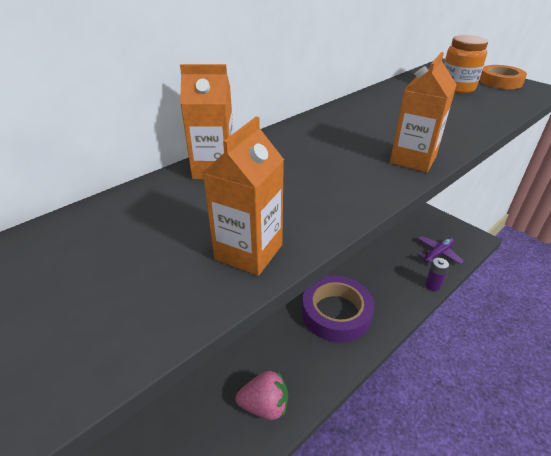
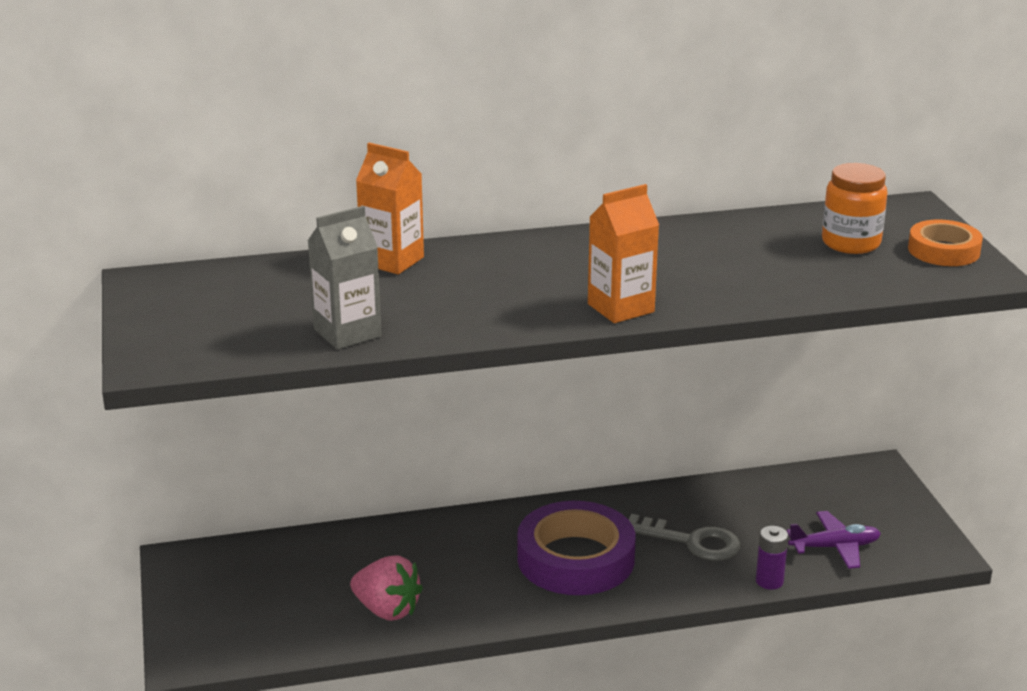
camera: 30 degrees right, 10 degrees down
orange carton [203,117,284,276] -> grey carton [308,206,381,349]
none -> grey key [629,514,740,561]

